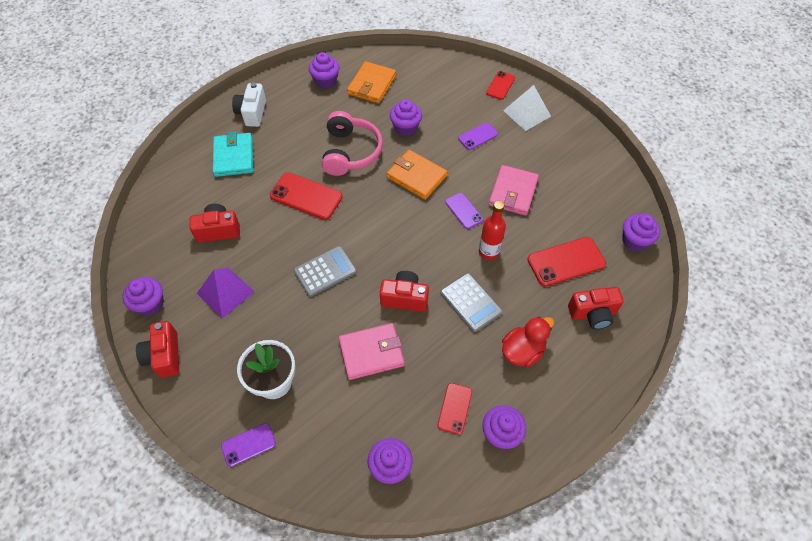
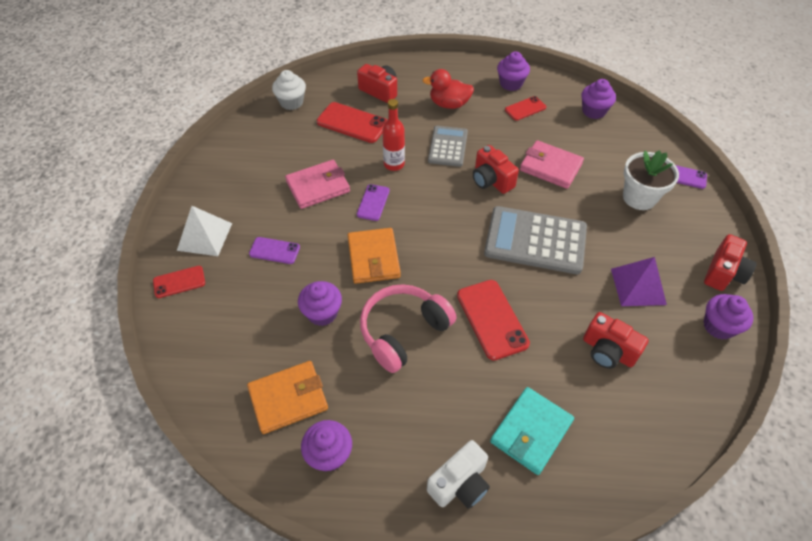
camera: 135 degrees left, 5 degrees down
grey calculator [294,246,357,297] -> grey calculator [484,206,587,274], size x1.64
purple cupcake [622,214,660,251] -> white cupcake [272,70,306,110]

